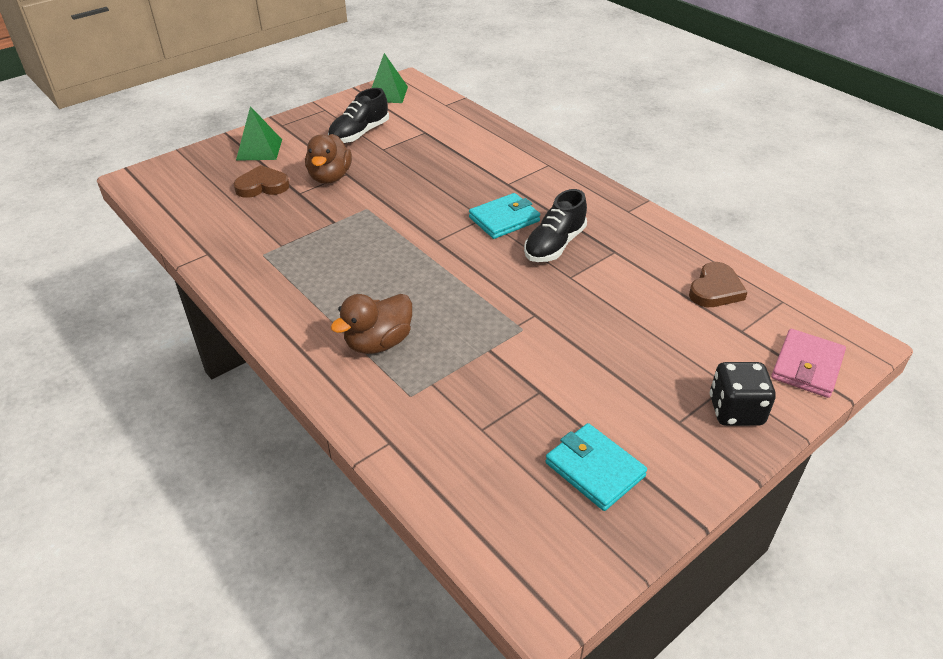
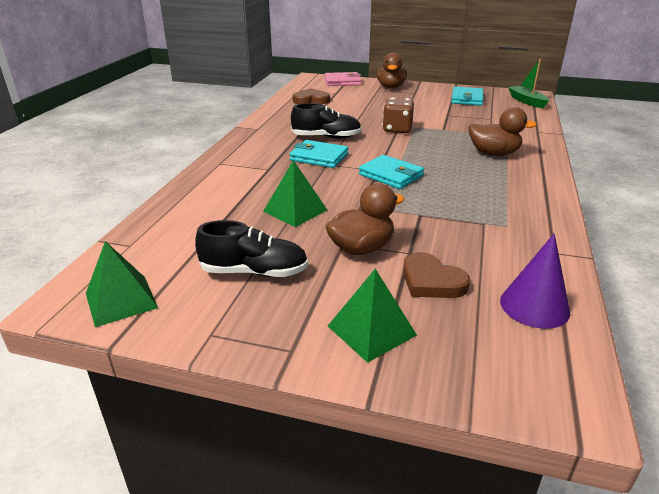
camera: 125 degrees left, 10 degrees down
black dice [710,362,776,426] -> brown duck [377,53,407,88]
none -> green pyramid [263,160,327,227]
none -> turquoise wallet [359,155,424,189]
none -> brown dice [382,97,414,133]
none -> purple cone [500,233,570,329]
none -> green boat [508,59,549,108]

